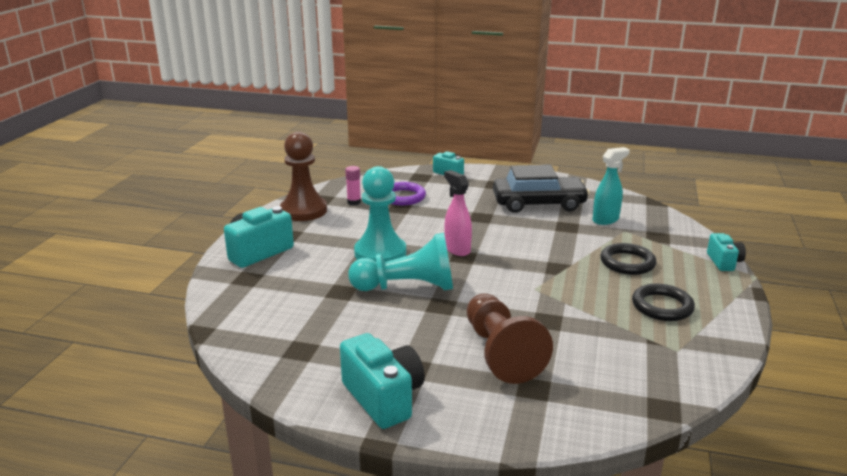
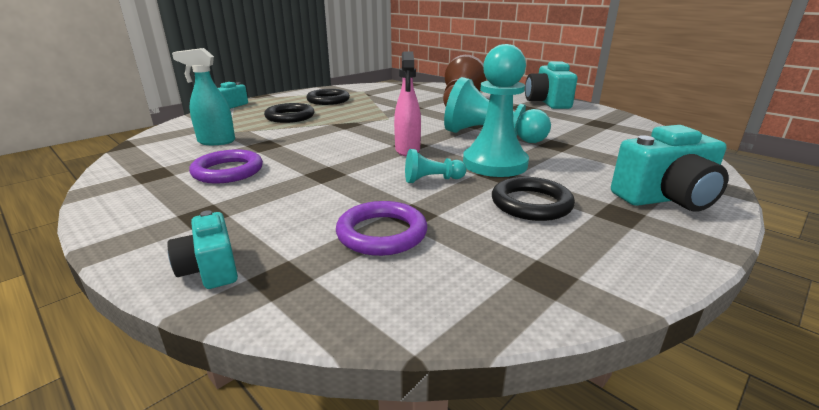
camera: 150 degrees left, 0 degrees up
brown pawn [280,132,327,221] -> none
pink glue stick [345,166,361,205] -> none
black car [493,165,590,213] -> purple ring [189,149,263,184]
none -> turquoise pawn [405,149,467,183]
none -> black ring [492,177,575,221]

